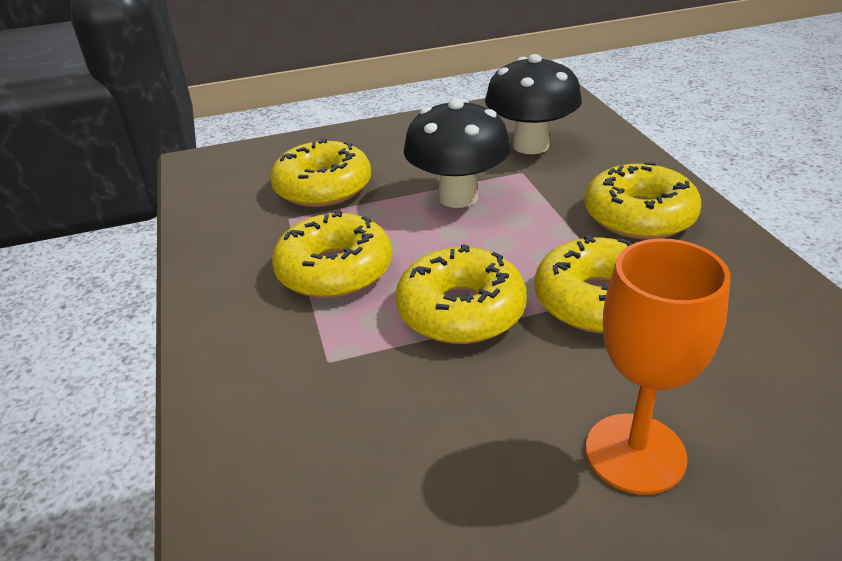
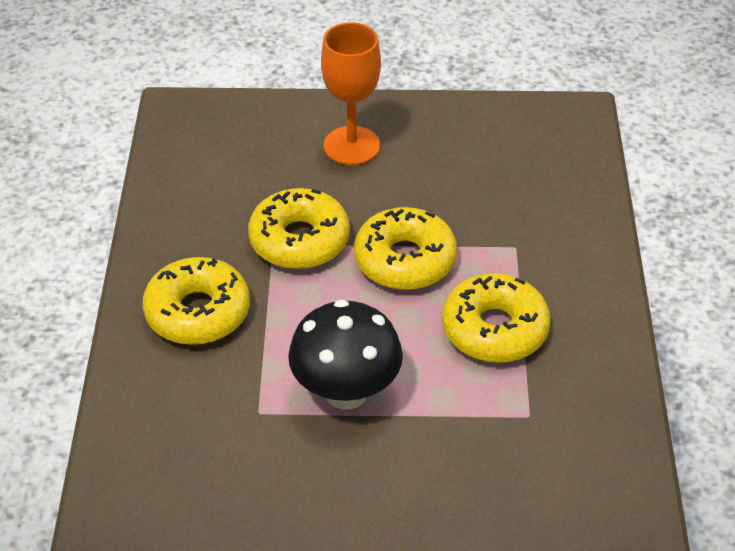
camera: 165 degrees left, 10 degrees up
yellow donut [270,138,371,207] -> none
black mushroom [485,54,582,154] -> none

